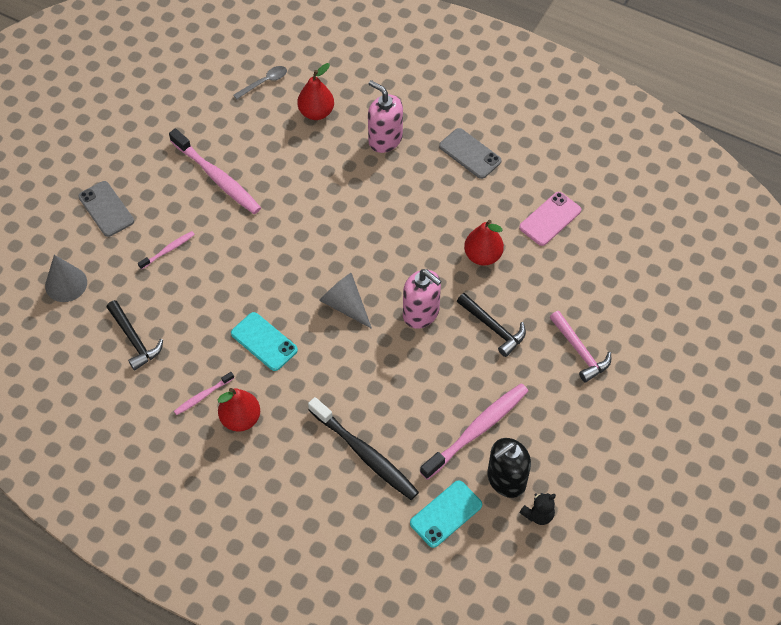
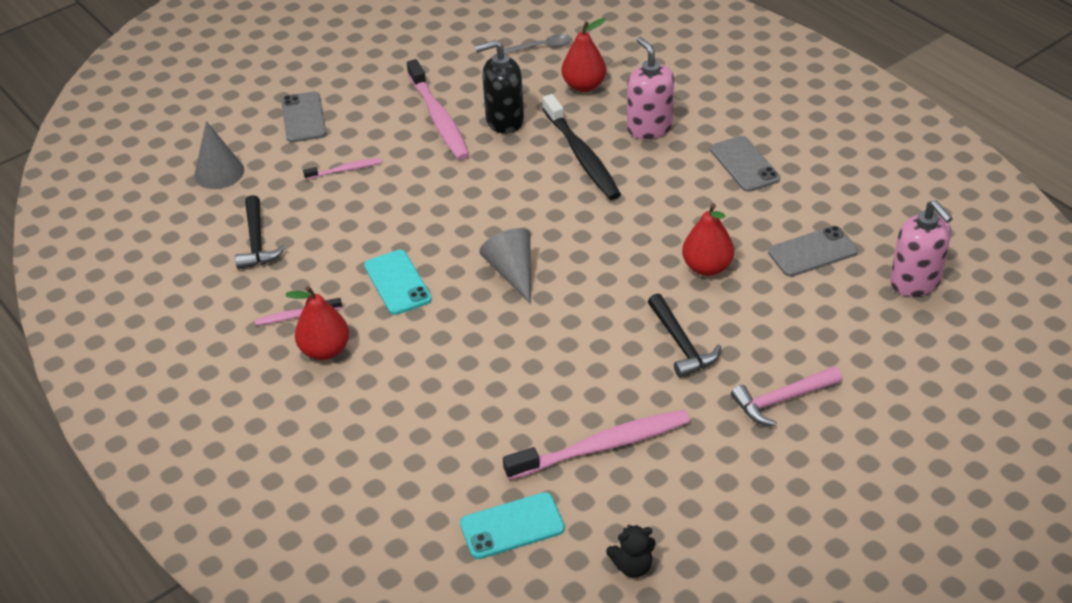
camera: 25 degrees right, 15 degrees down
black toothbrush [308,397,419,500] -> black toothbrush moved to [543,94,621,200]
pink soap dispenser [403,269,441,329] -> pink soap dispenser moved to [890,200,953,297]
black soap dispenser [487,438,531,498] -> black soap dispenser moved to [475,40,524,134]
pink phone [519,192,581,246] -> grey phone [768,226,858,277]
pink hammer [550,311,611,383] -> pink hammer turned 75 degrees clockwise [731,366,842,426]

